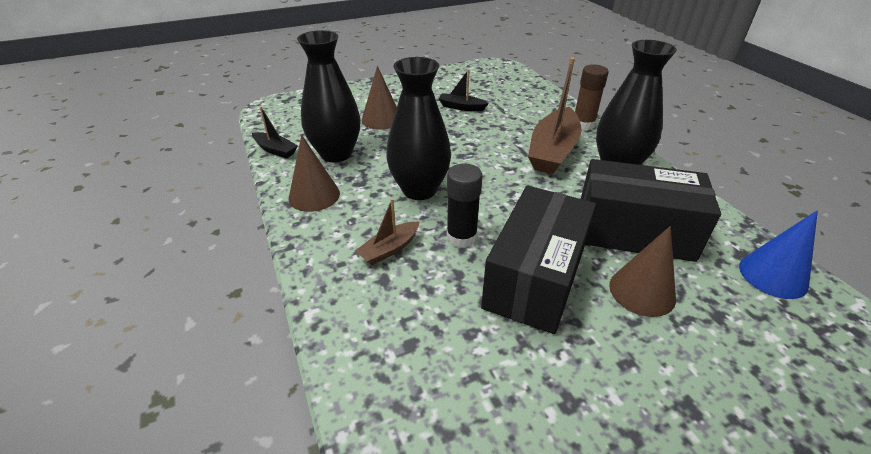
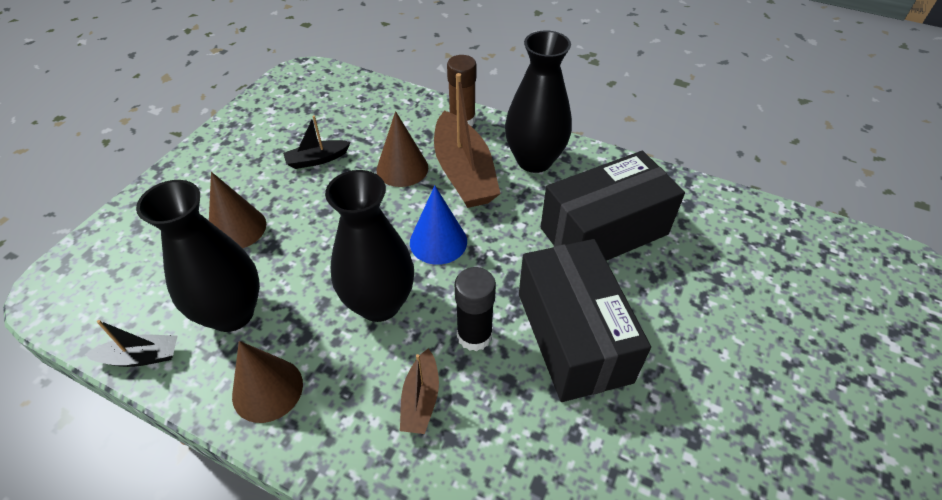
camera: 40 degrees left, 10 degrees up
brown cone [609,226,676,317] -> brown cone moved to [377,111,428,187]
blue cone [739,210,818,299] -> blue cone moved to [410,186,467,265]

